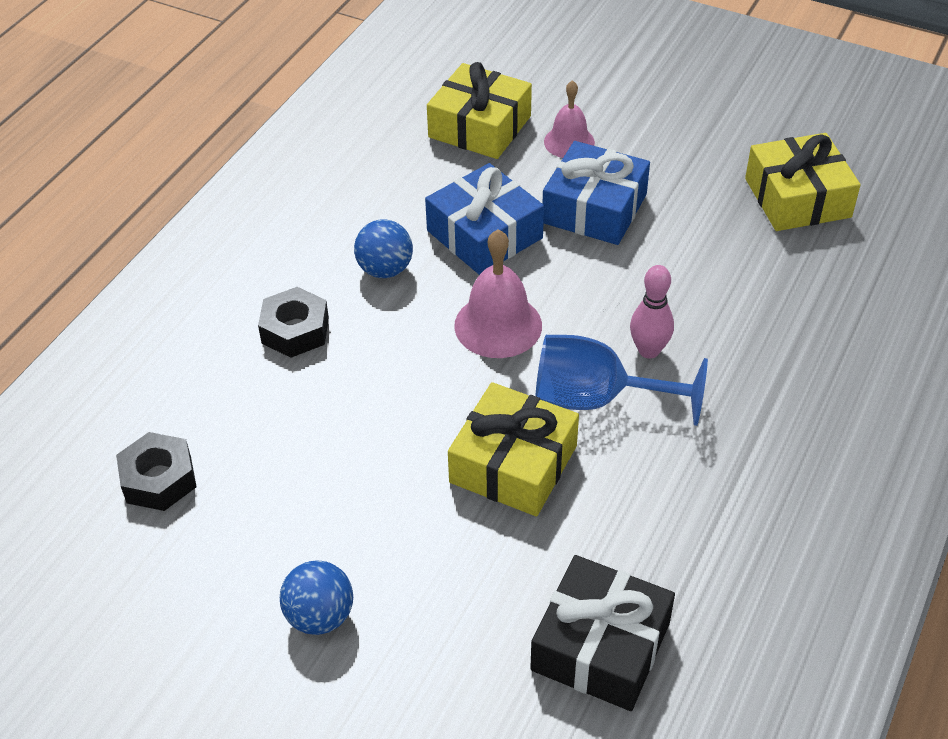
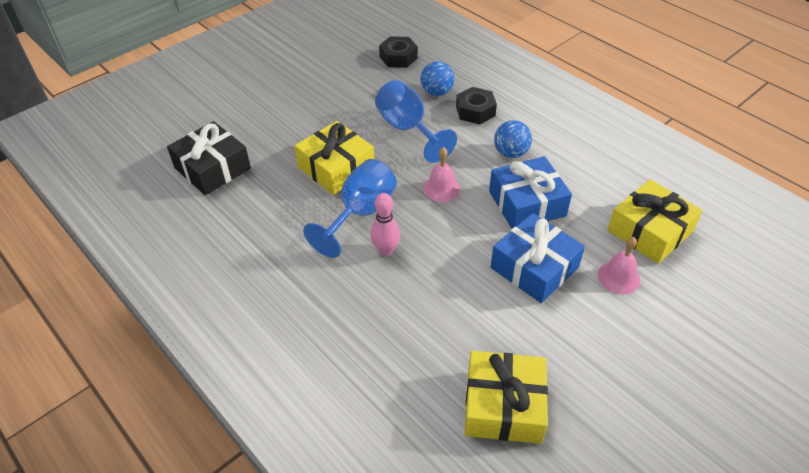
camera: 110 degrees right, 0 degrees up
blue ball [280,560,353,635] -> blue ball moved to [420,61,454,96]
pink bell [454,229,542,358] -> pink bell [423,147,460,202], size x0.66
none -> blue goblet [375,80,457,163]

